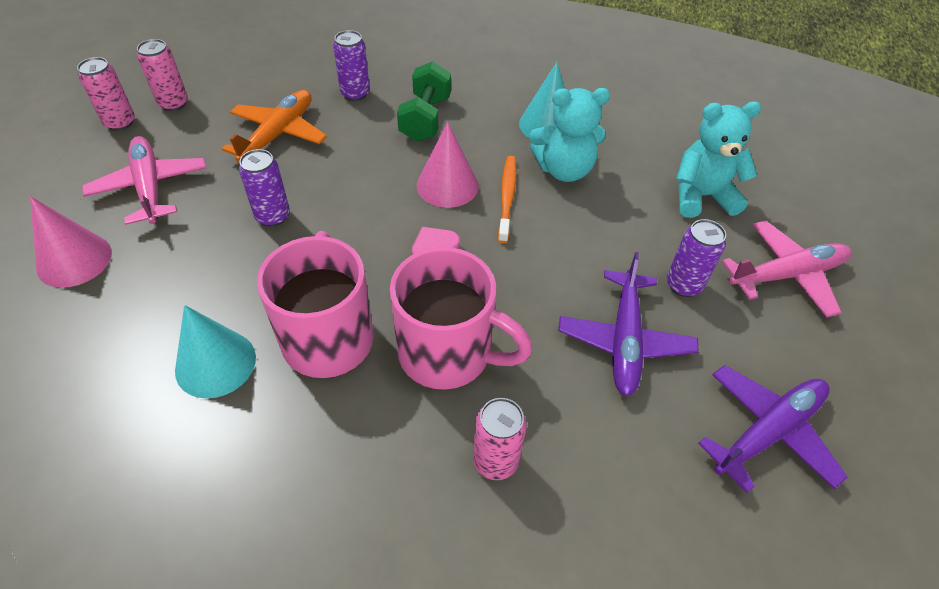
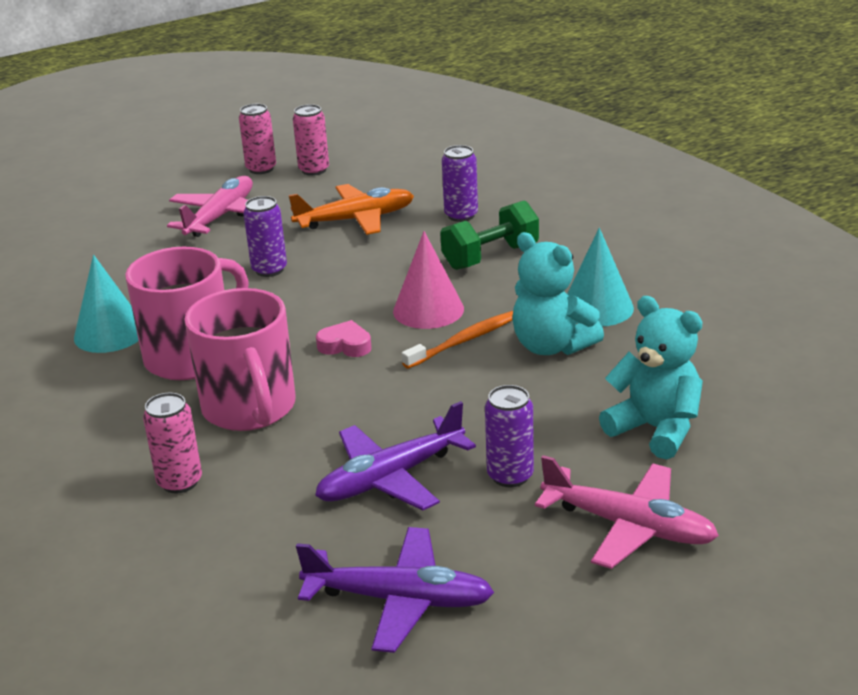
camera: 50 degrees right, 20 degrees down
pink cone [30,196,112,288] -> none

